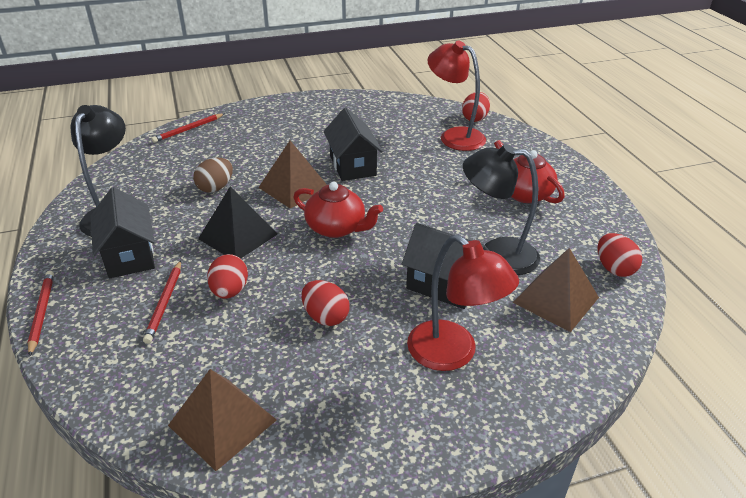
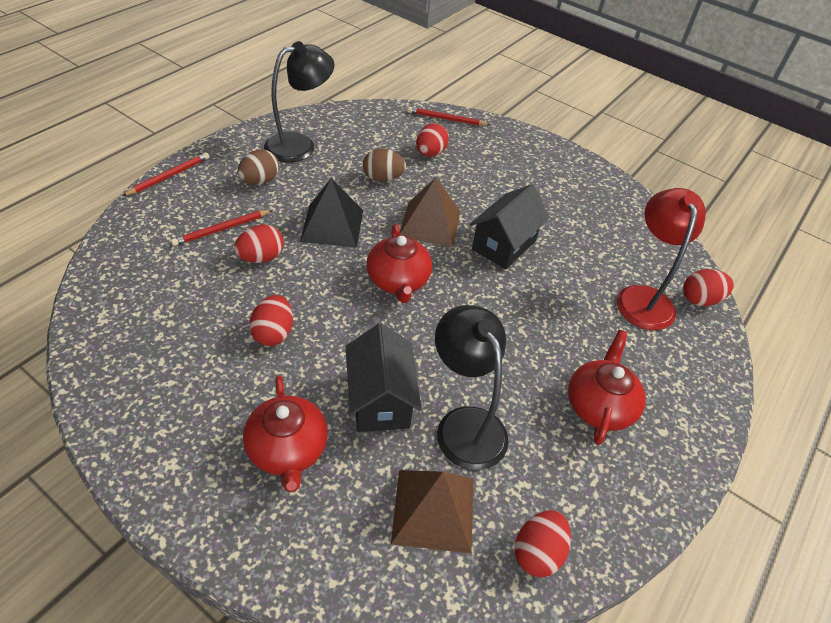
camera: 50 degrees right, 10 degrees up
black house [91,187,155,278] -> brown egg [238,149,279,185]
brown pyramid [168,369,277,471] -> none
red lamp [407,235,519,371] -> red teapot [243,375,328,492]
none -> red egg [416,123,449,157]

